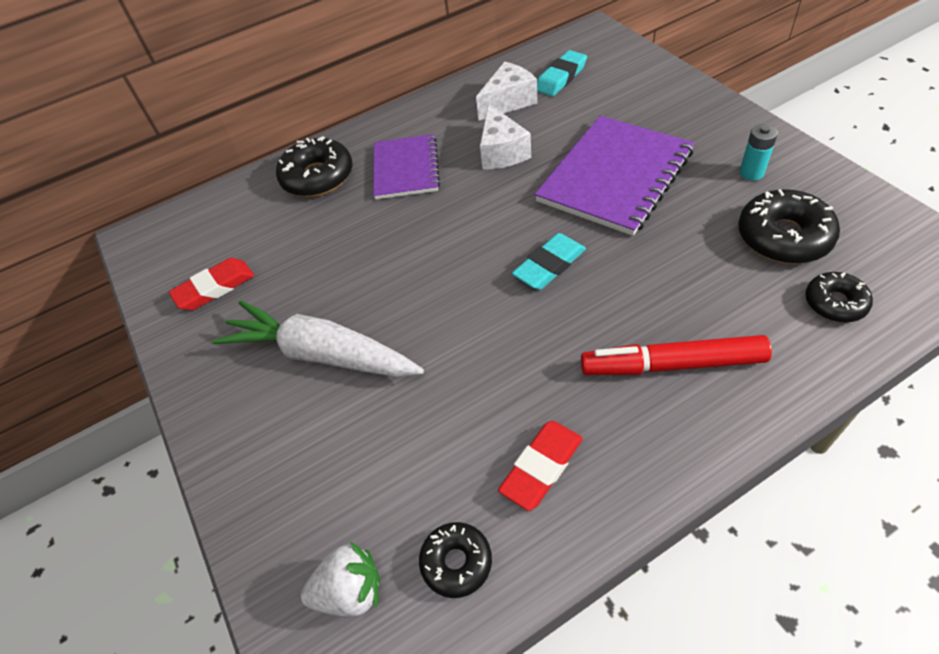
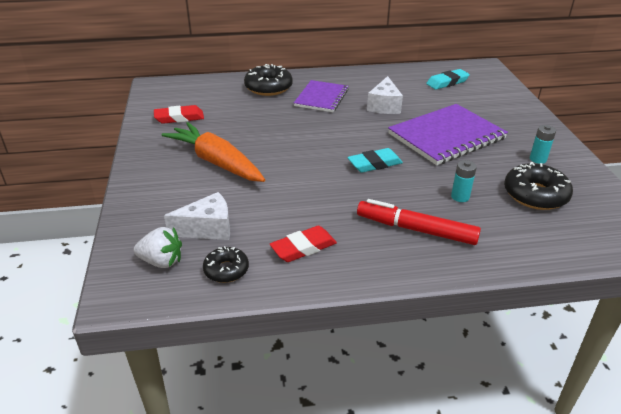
camera: 15 degrees right, 15 degrees down
white carrot [212,300,424,377] -> orange carrot [161,122,265,182]
white cheese [476,62,537,121] -> white cheese moved to [164,192,230,240]
black donut [805,272,873,323] -> none
none -> turquoise battery [451,160,477,202]

